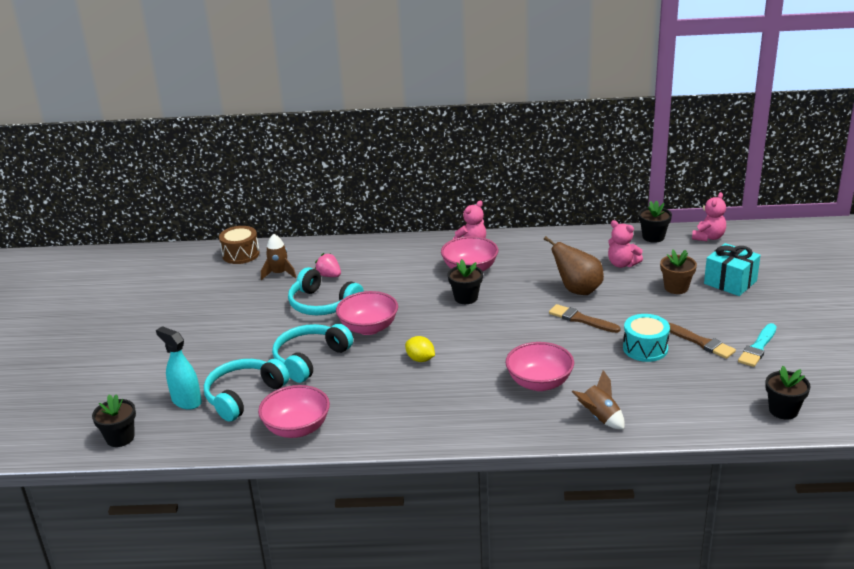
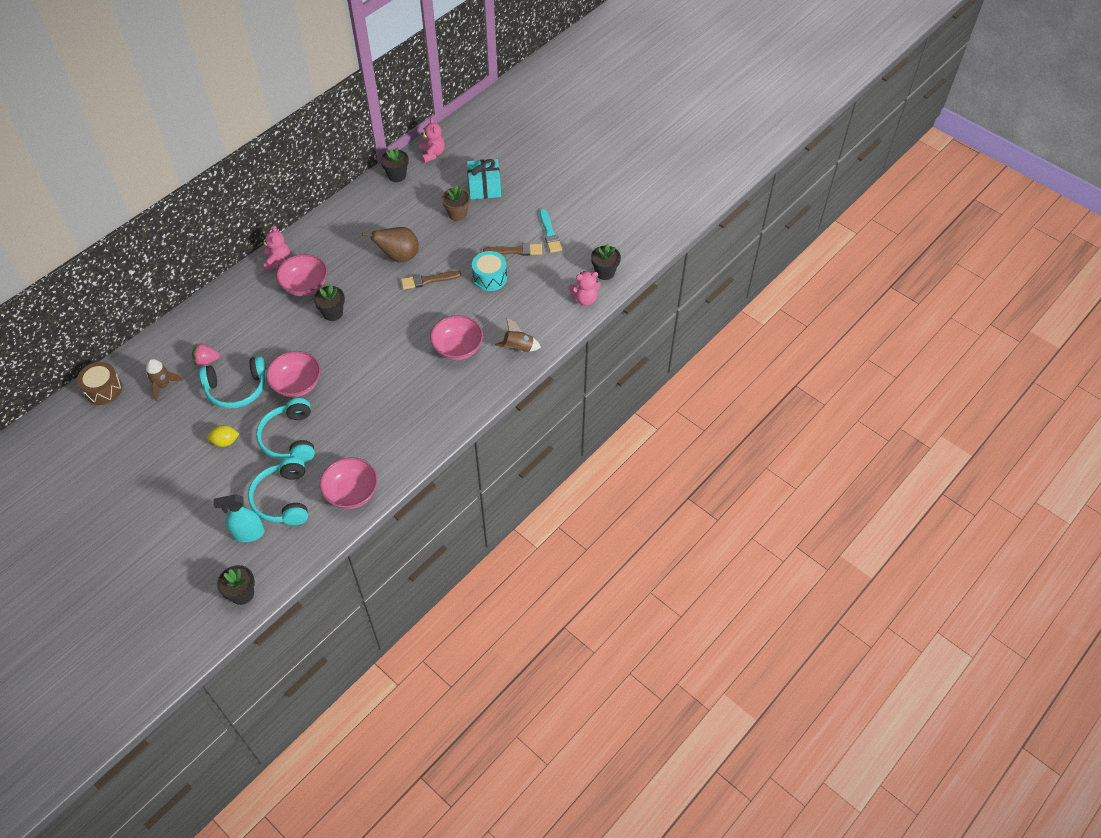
camera: 50 degrees left, 25 degrees up
yellow lemon [405,336,435,362] -> yellow lemon moved to [207,425,239,447]
pink teddy bear [608,220,643,268] -> pink teddy bear moved to [568,271,601,306]

